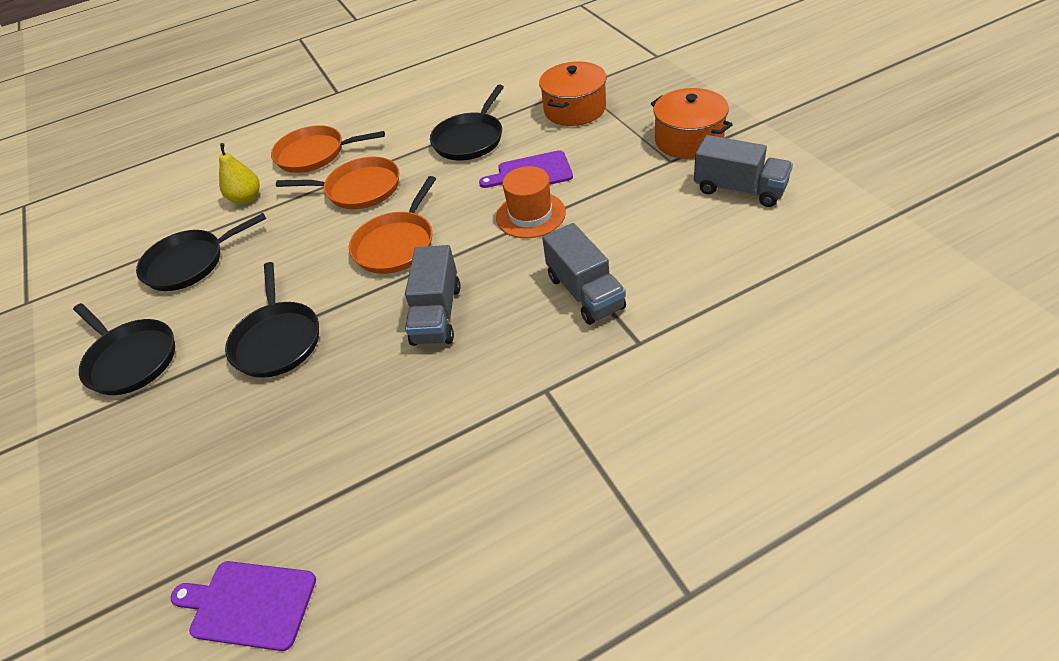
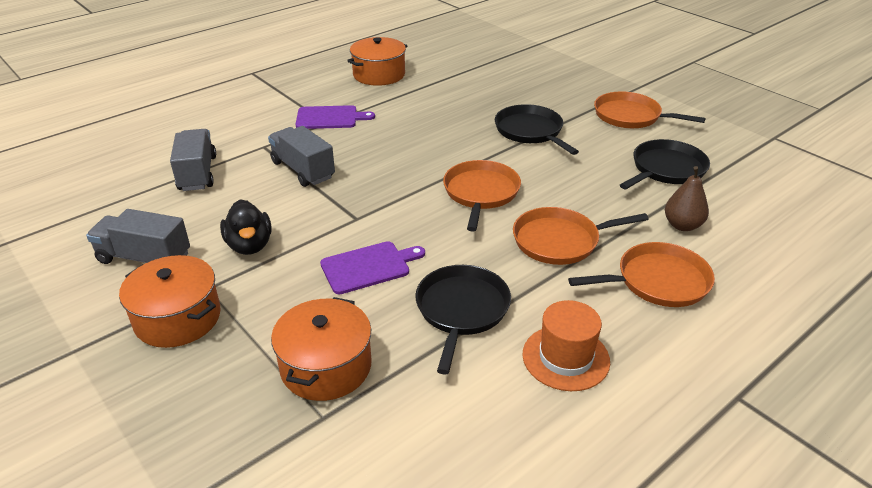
camera: 160 degrees right, 10 degrees down
black pan [73,303,175,395] -> orange pan [594,91,706,128]
purple cutting board [171,561,316,651] -> purple cutting board moved to [296,105,375,129]
yellow pear [219,143,260,204] -> brown pear [665,166,709,231]
grey truck [405,245,461,346] -> grey truck moved to [170,129,216,191]
orange hat [496,166,566,238] -> orange hat moved to [523,300,610,391]
none -> black duck [220,199,272,255]
none -> orange pot [347,37,407,86]

